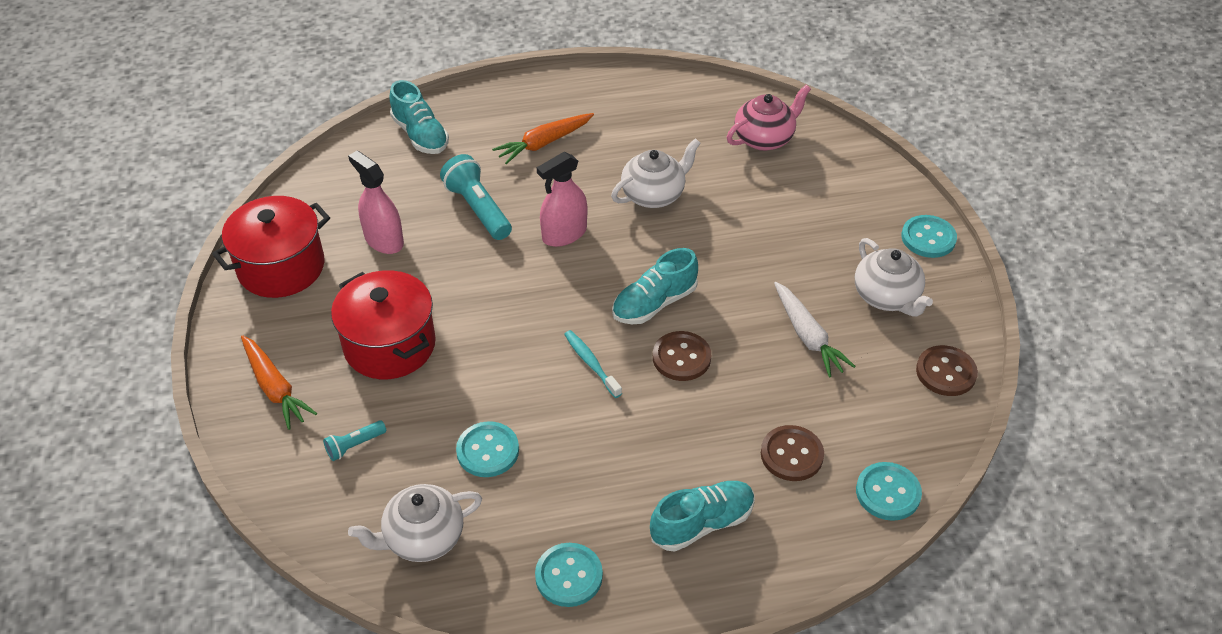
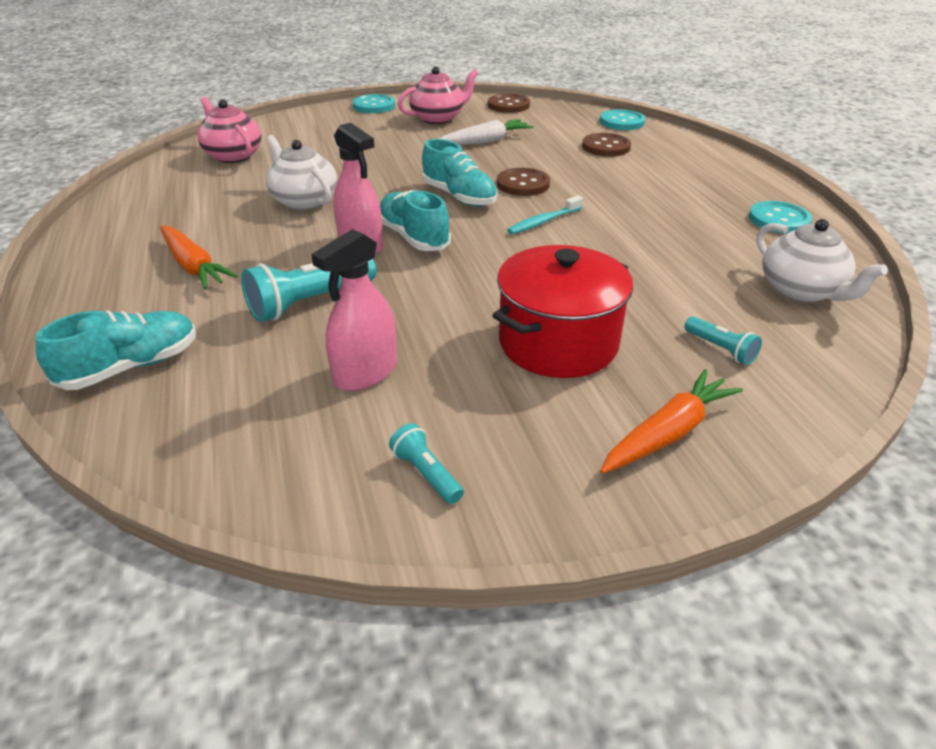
camera: 95 degrees left, 10 degrees down
red pot [212,196,330,298] -> turquoise flashlight [389,423,464,504]
turquoise button [456,421,519,477] -> none
turquoise shoe [650,481,755,551] -> turquoise shoe moved to [380,190,451,251]
white teapot [855,238,933,317] -> pink teapot [398,66,478,124]

